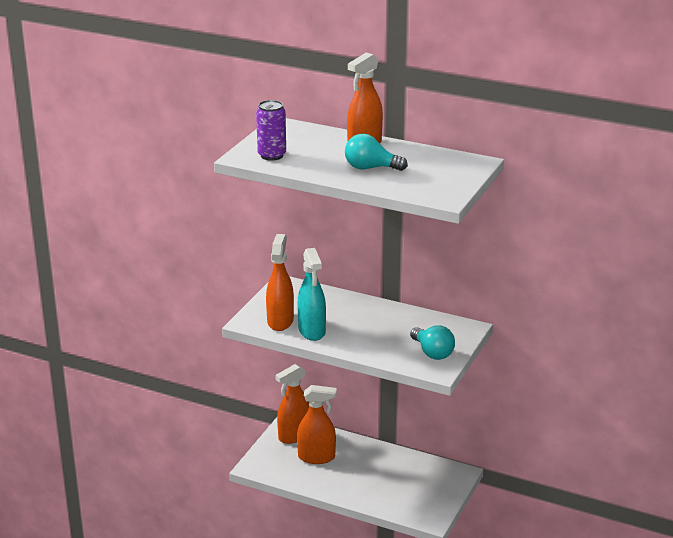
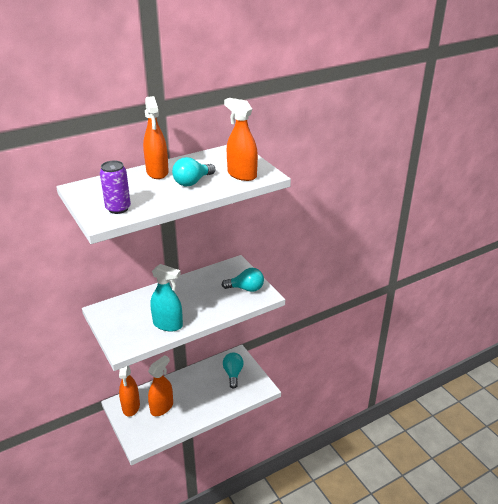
camera: 55 degrees left, 5 degrees up
orange spray bottle [266,234,294,331] -> orange spray bottle moved to [224,98,258,181]
none -> turquoise light bulb [223,353,244,389]

